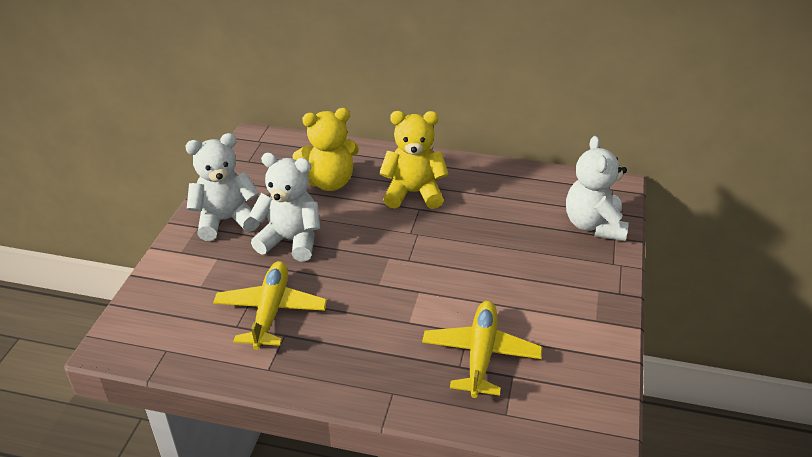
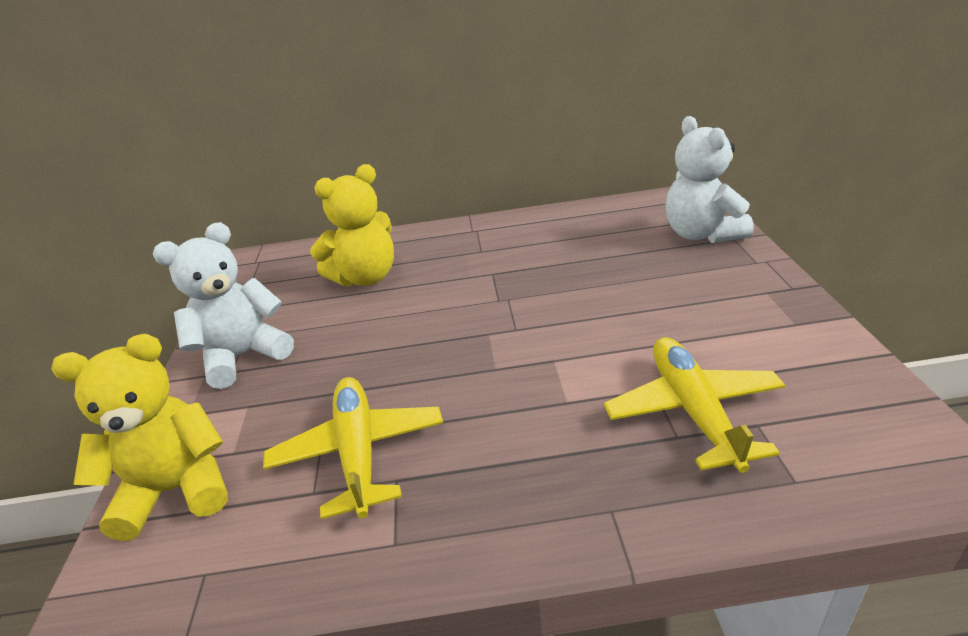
camera: 15 degrees left, 5 degrees down
white teddy bear [249,153,320,262] -> none
yellow teddy bear [379,111,449,209] -> yellow teddy bear moved to [51,334,228,541]

